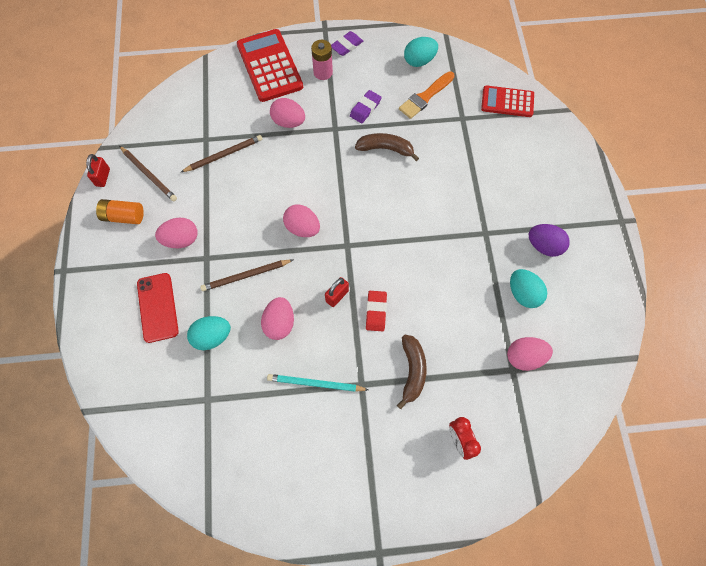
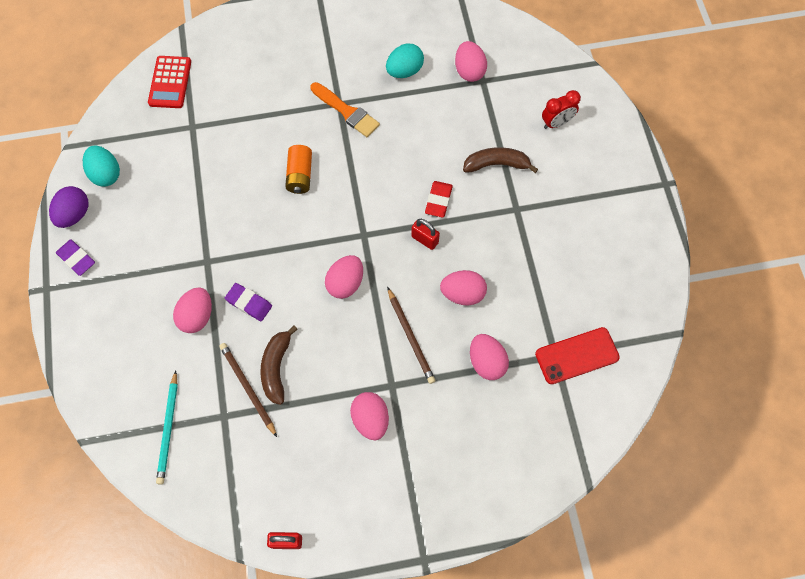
camera: 95 degrees left, 0 degrees up
orange battery [96,199,144,224] -> orange battery moved to [285,145,312,194]
brown pencil [119,146,177,202] -> none
red phone [137,273,179,343] -> red phone moved to [535,327,620,384]
turquoise egg [187,316,231,350] -> pink egg [470,334,509,380]
red calculator [237,29,303,102] -> none
turquoise pencil [267,374,369,392] -> turquoise pencil moved to [156,370,178,485]
pink battery [311,40,333,80] -> none
purple eraser [350,90,382,123] -> purple eraser moved to [225,283,272,321]
brown banana [355,133,419,161] -> brown banana moved to [260,325,298,405]
red eraser [366,291,387,331] -> red eraser turned 75 degrees counterclockwise [425,181,453,218]
orange brush [399,71,455,119] -> orange brush moved to [310,82,380,137]
purple egg [529,224,570,257] -> purple egg moved to [49,186,88,228]

